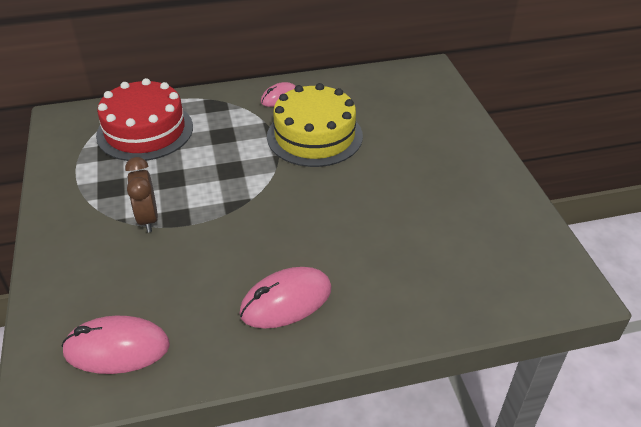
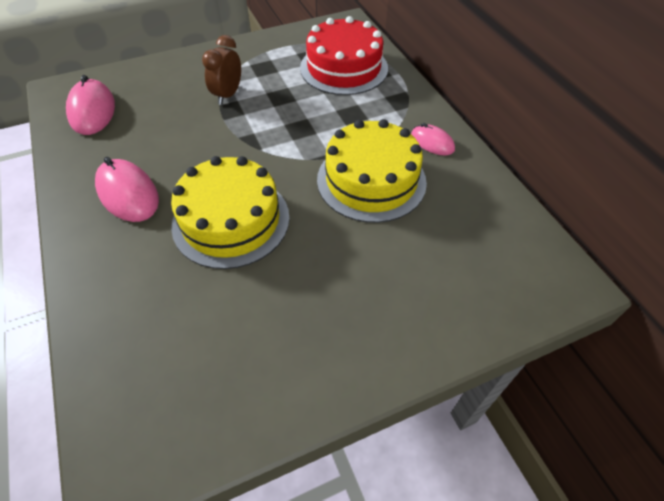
camera: 80 degrees right, 10 degrees up
brown clock [125,157,158,233] -> brown clock turned 45 degrees counterclockwise [202,35,241,105]
none -> yellow cake [171,156,290,269]

